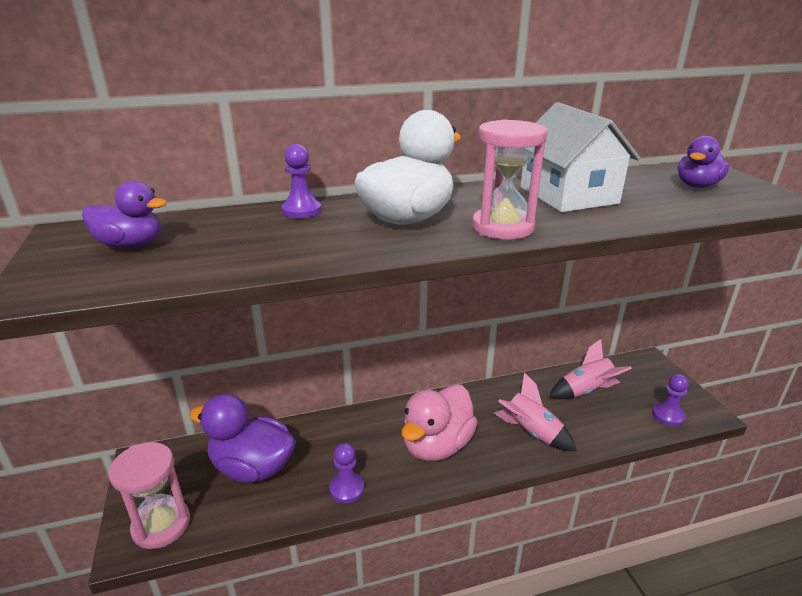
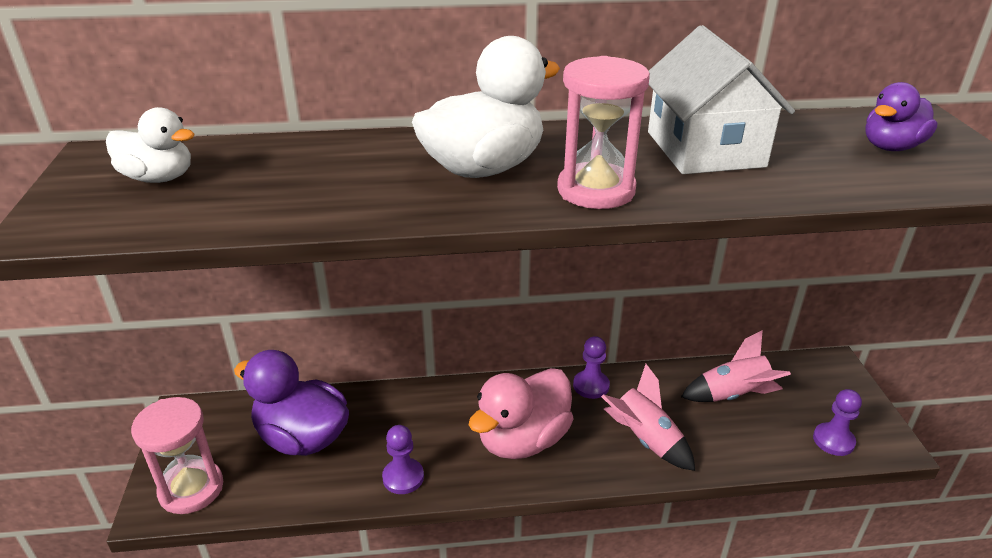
camera: 10 degrees right, 5 degrees up
purple duck [82,181,167,248] -> white duck [106,107,195,183]
purple pawn [282,144,322,218] -> purple pawn moved to [573,336,610,399]

